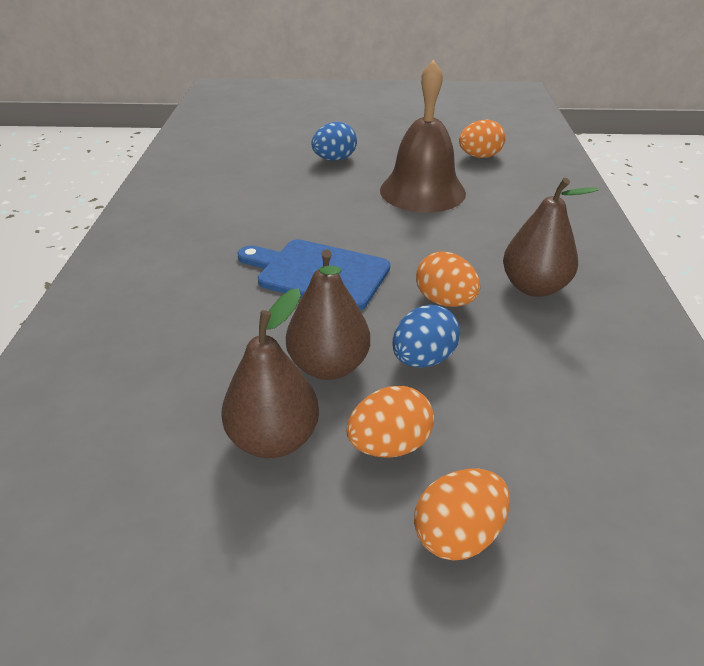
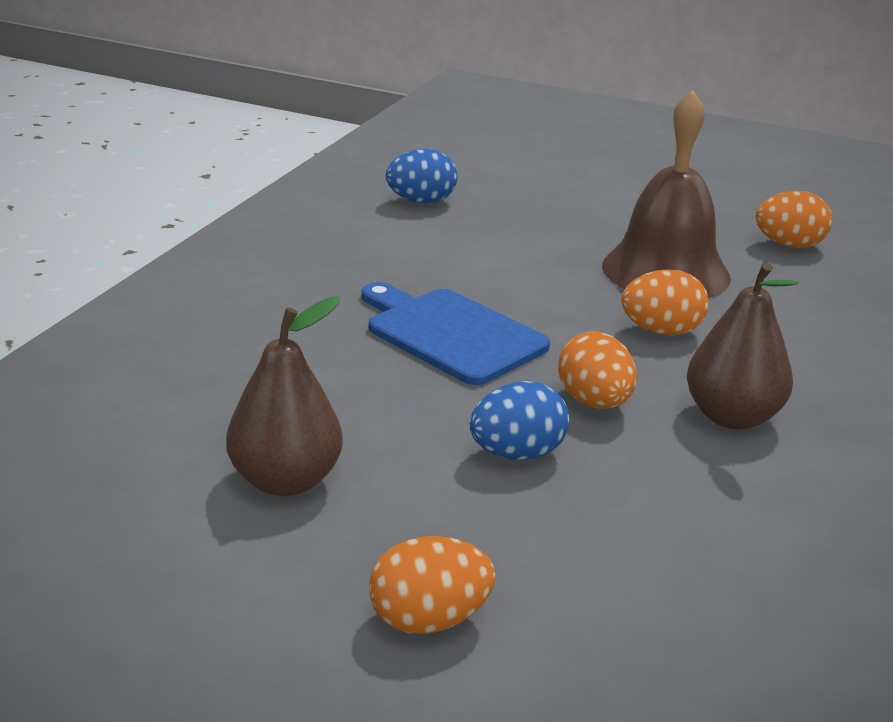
camera: 20 degrees right, 10 degrees down
brown pear [286,250,370,380] -> none
blue egg [311,122,357,161] -> blue egg moved to [386,149,458,204]
orange egg [346,386,434,458] -> orange egg moved to [621,269,709,336]

